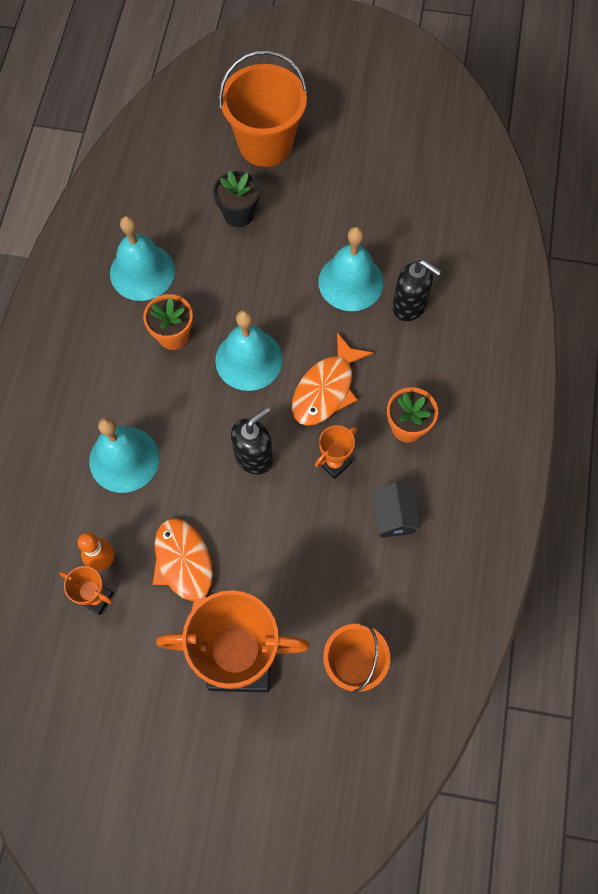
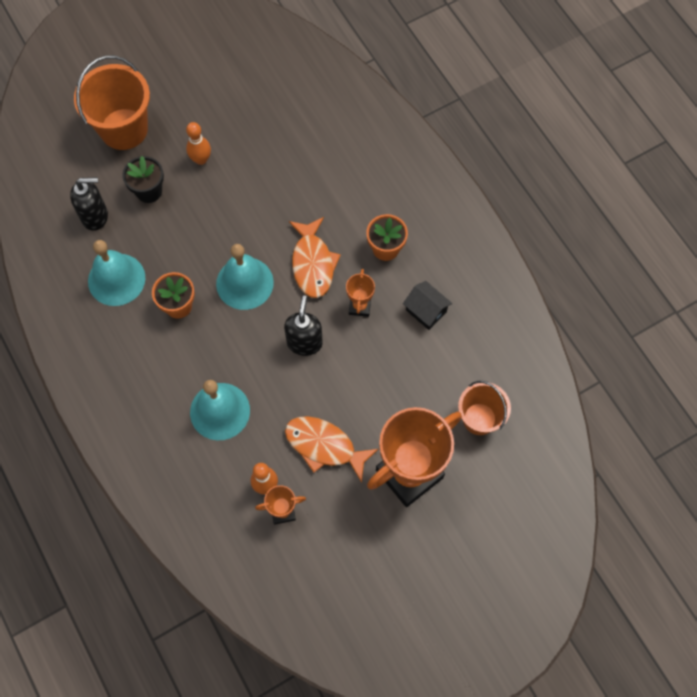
camera: 40 degrees left, 0 degrees up
turquoise bell [318,227,384,311] -> none
black soap dispenser [393,260,441,321] -> black soap dispenser moved to [70,177,108,231]
none -> orange bowling pin [186,122,211,165]

